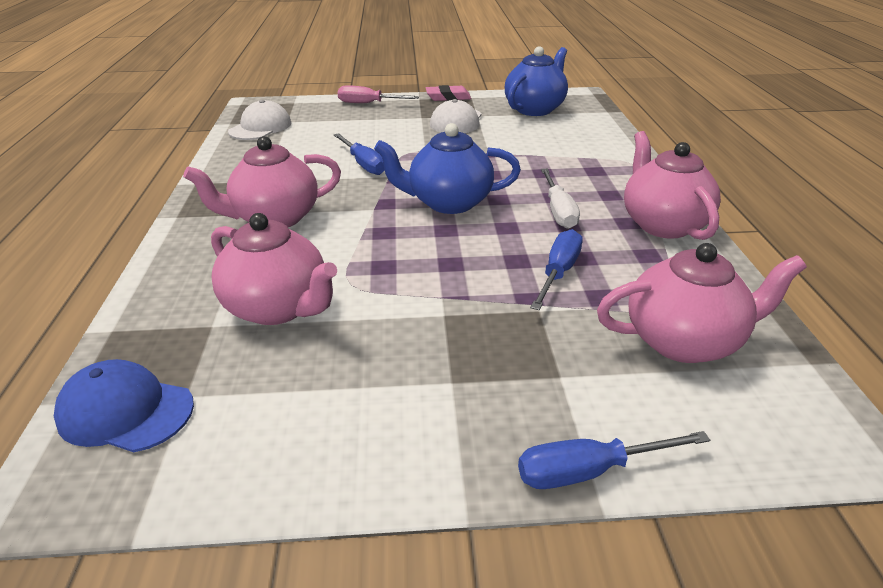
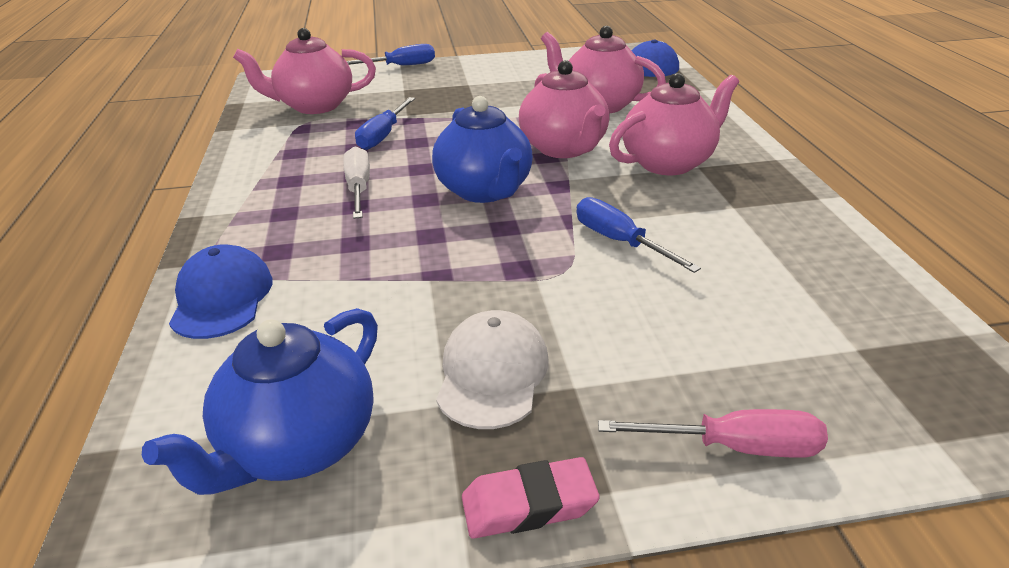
camera: 175 degrees right, 0 degrees up
white cap [228,100,291,140] -> none
blue teapot [374,123,521,214] -> blue teapot turned 75 degrees clockwise [432,96,533,203]
pink teapot [624,131,721,240] -> pink teapot moved to [519,60,610,158]
none -> blue cap [169,244,273,339]

